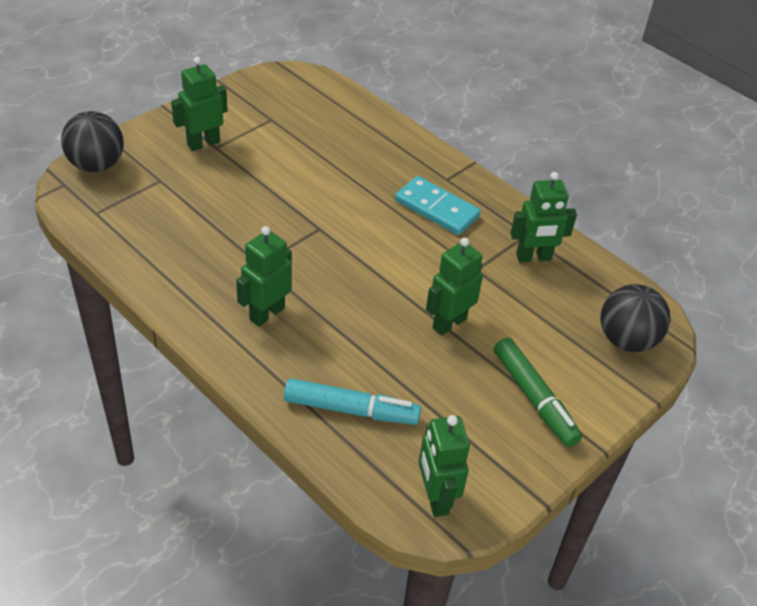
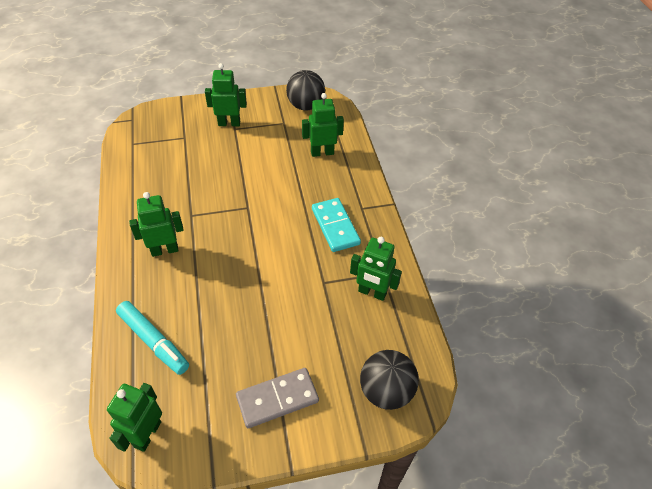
camera: 35 degrees right, 5 degrees up
black ball [61,111,124,172] -> black ball moved to [286,70,325,110]
green robot [426,238,483,336] -> green robot moved to [302,93,344,157]
green marker [494,338,582,447] -> grey domino [236,368,319,428]

